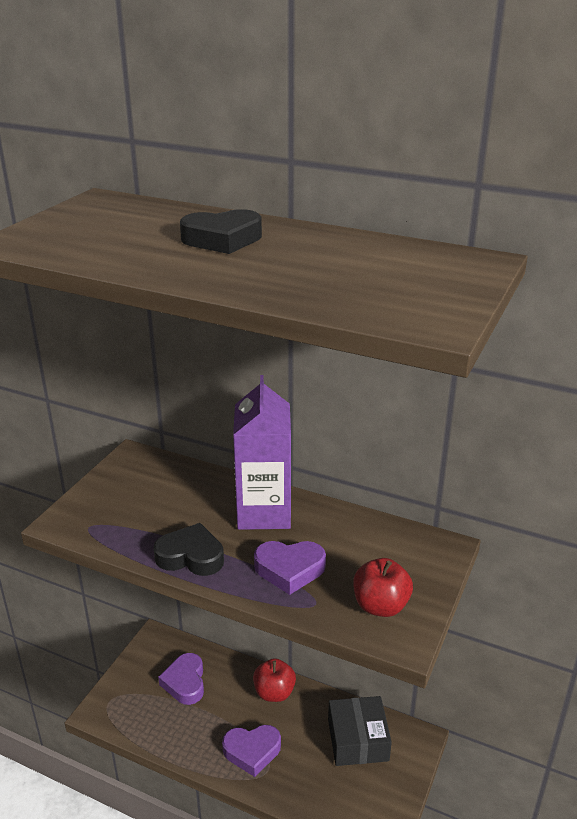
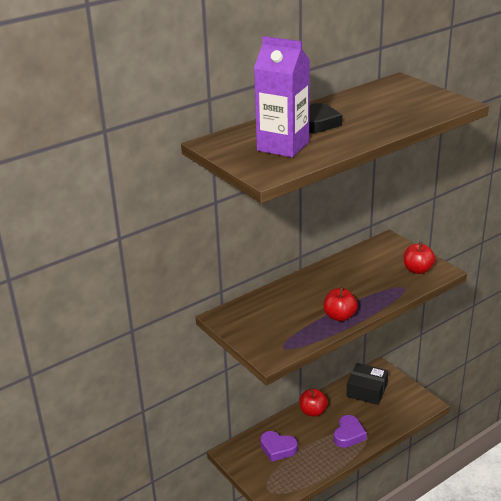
camera: 60 degrees left, 0 degrees up
black heart [153,523,224,576] -> red apple [324,287,358,322]
purple carton [233,375,291,530] -> purple carton moved to [254,36,310,157]
purple heart [254,541,326,595] -> none

